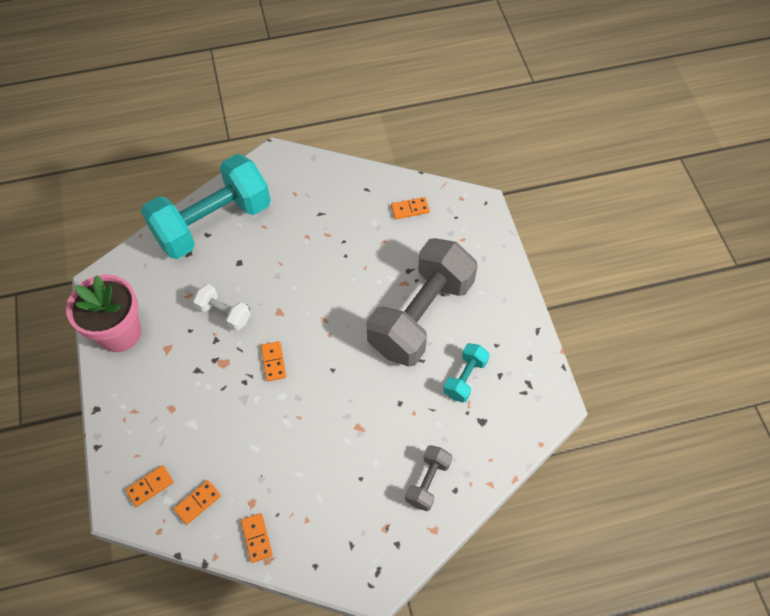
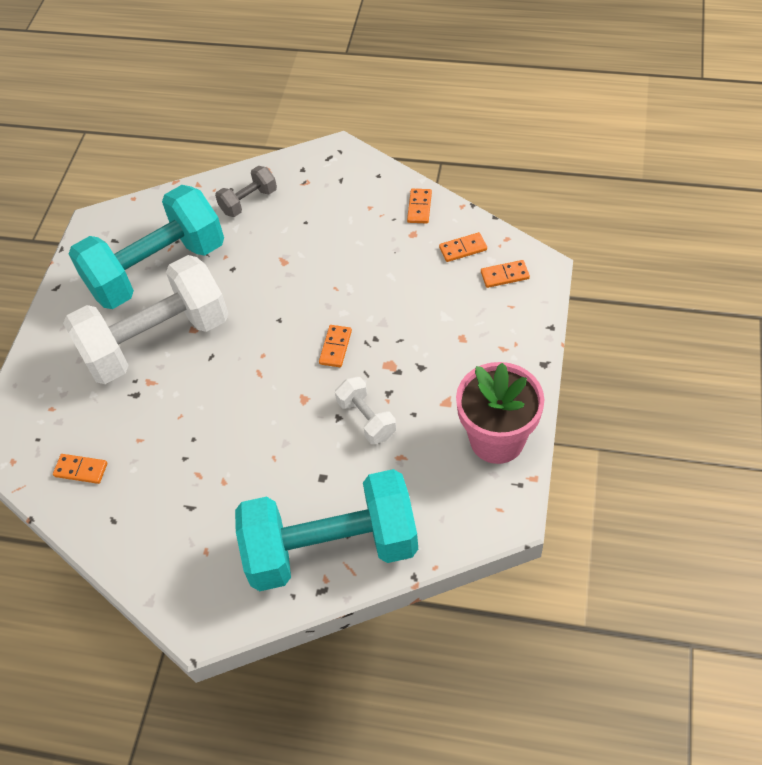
camera: 150 degrees left, 5 degrees down
grey dumbbell [366,238,478,367] -> white dumbbell [63,255,228,384]
turquoise dumbbell [443,343,490,403] -> turquoise dumbbell [69,185,224,309], size x2.29

